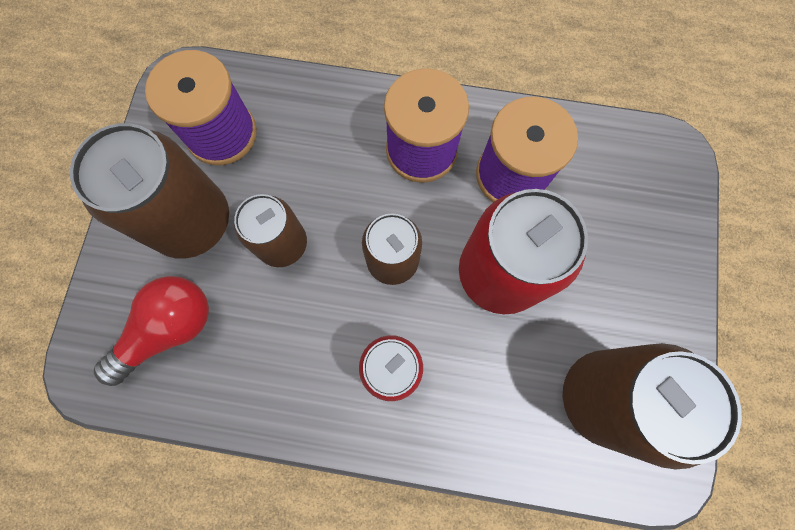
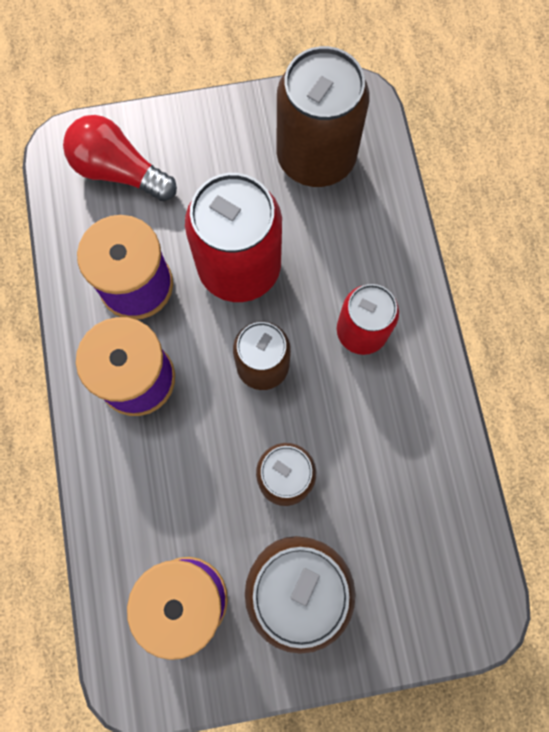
camera: 110 degrees left, 0 degrees up
red light bulb [94,276,209,386] -> red light bulb moved to [63,115,177,201]

